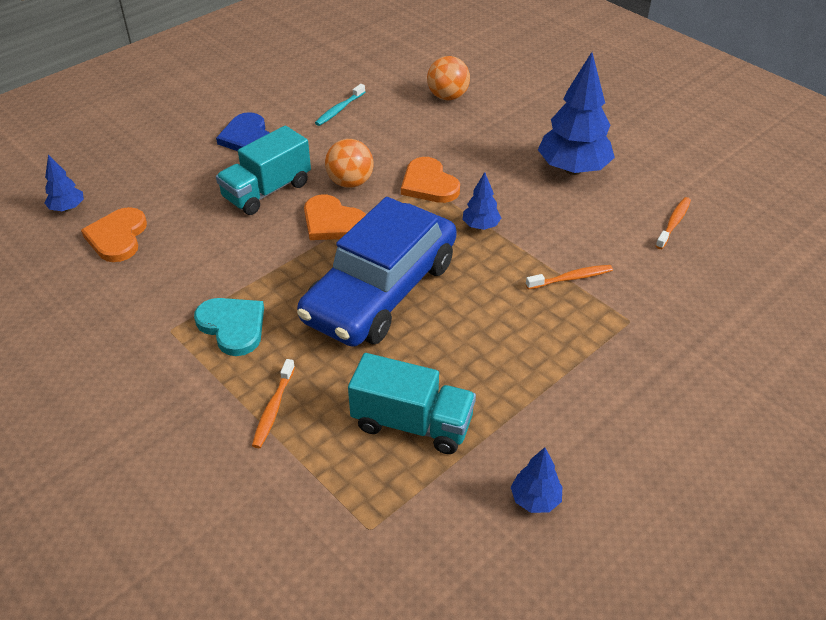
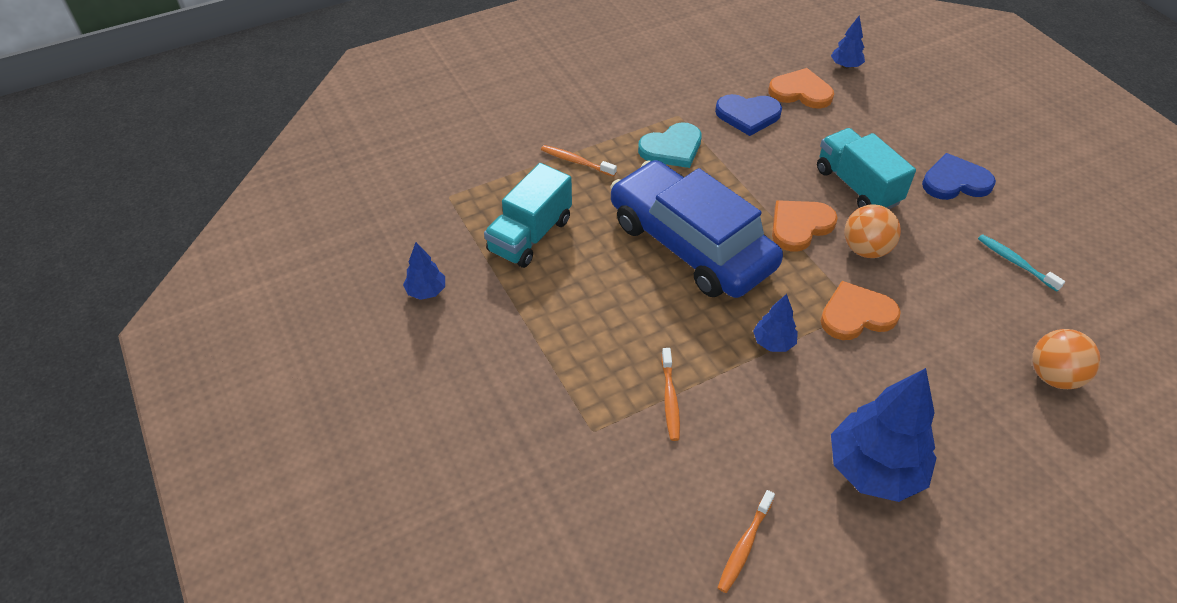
camera: 105 degrees right, 5 degrees up
orange toothbrush [656,197,691,249] -> orange toothbrush turned 75 degrees clockwise [717,490,775,593]
none -> blue heart [715,94,782,136]

